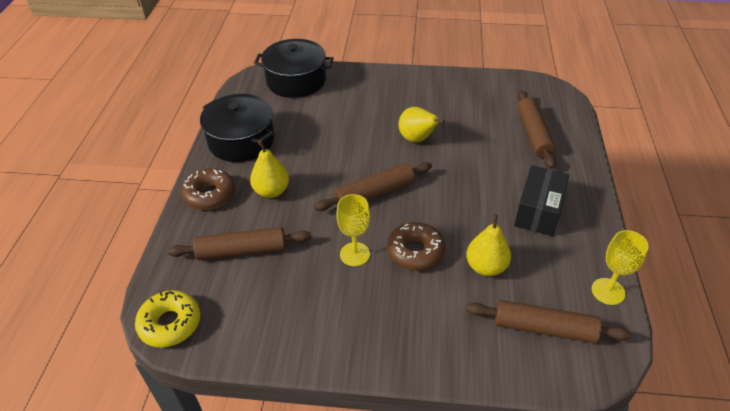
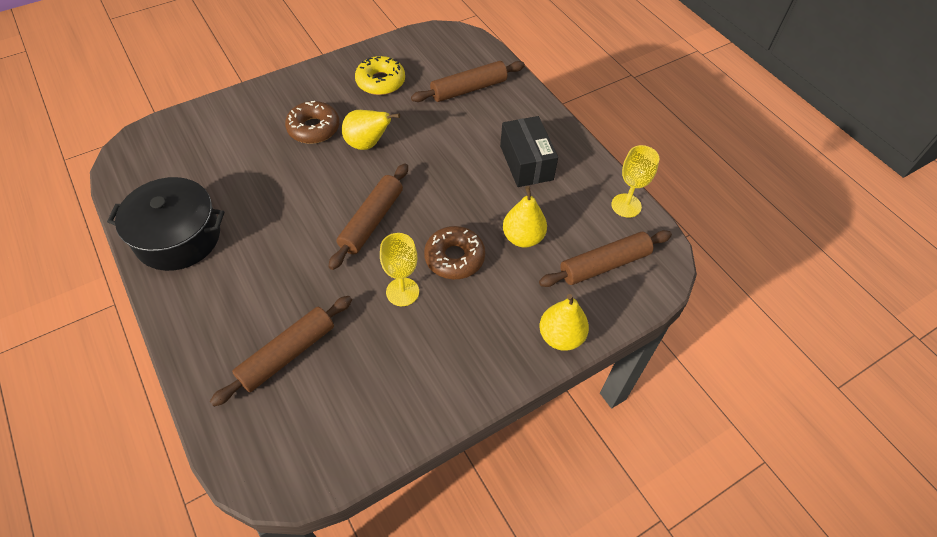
camera: 40 degrees left, 10 degrees up
yellow donut [135,290,201,348] -> yellow donut moved to [355,56,405,95]
brown donut [181,169,235,210] -> brown donut moved to [285,101,339,144]
yellow pear [250,140,289,198] -> yellow pear moved to [539,294,589,351]
black pot [254,39,334,98] -> none
brown rolling pin [517,90,556,169] -> brown rolling pin turned 75 degrees counterclockwise [411,61,525,102]

